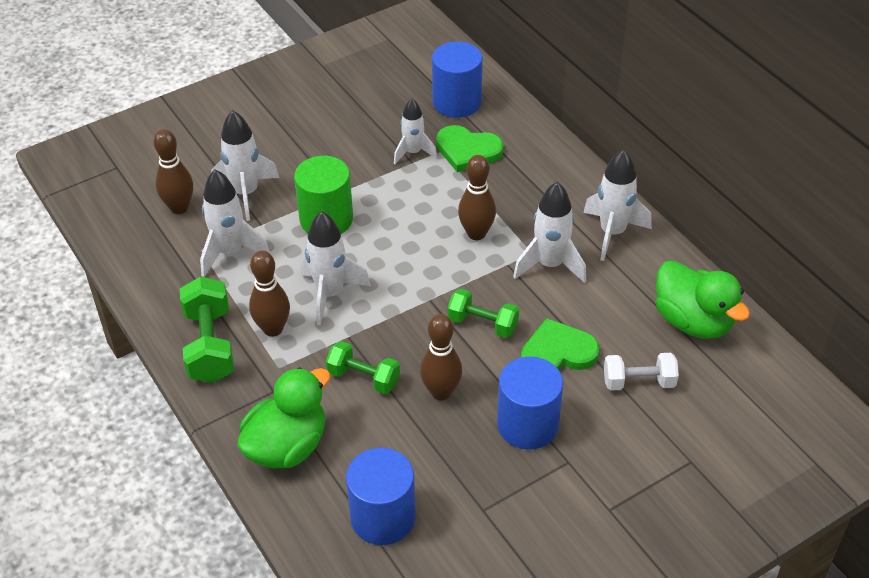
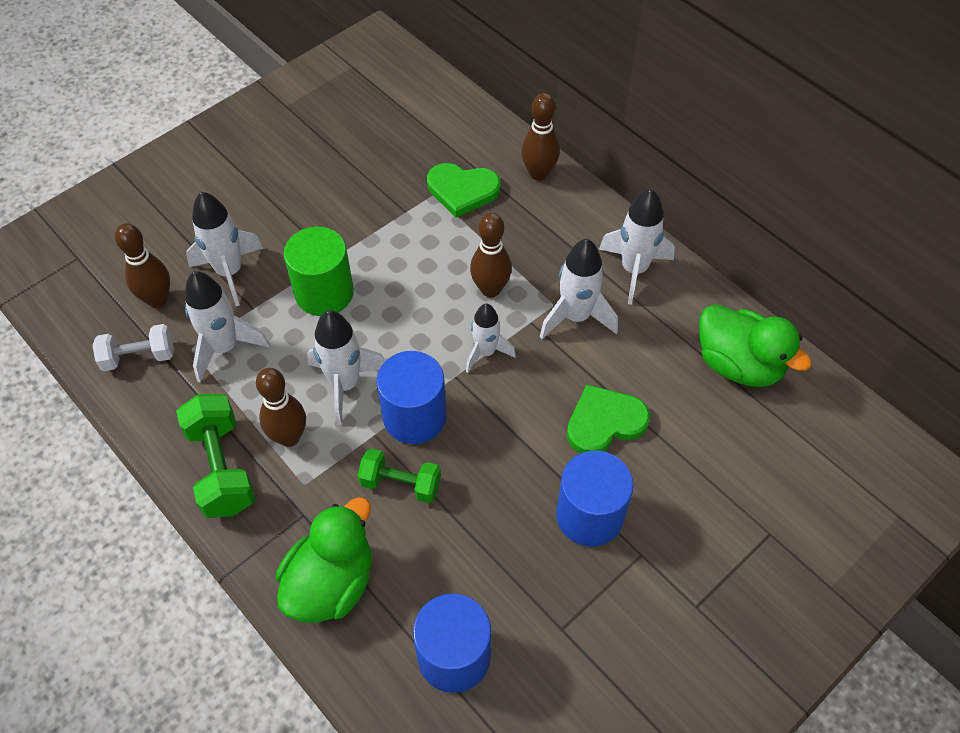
camera: 10 degrees left, 10 degrees up
white rocket [394,99,437,164] -> white rocket moved to [466,304,516,373]
brown bowling pin [420,314,462,400] -> brown bowling pin moved to [521,93,560,181]
blue cylinder [432,41,483,118] -> blue cylinder moved to [377,351,447,444]
green dumbbell [448,289,519,338] -> none
white dumbbell [604,353,679,391] -> white dumbbell moved to [92,324,174,371]

